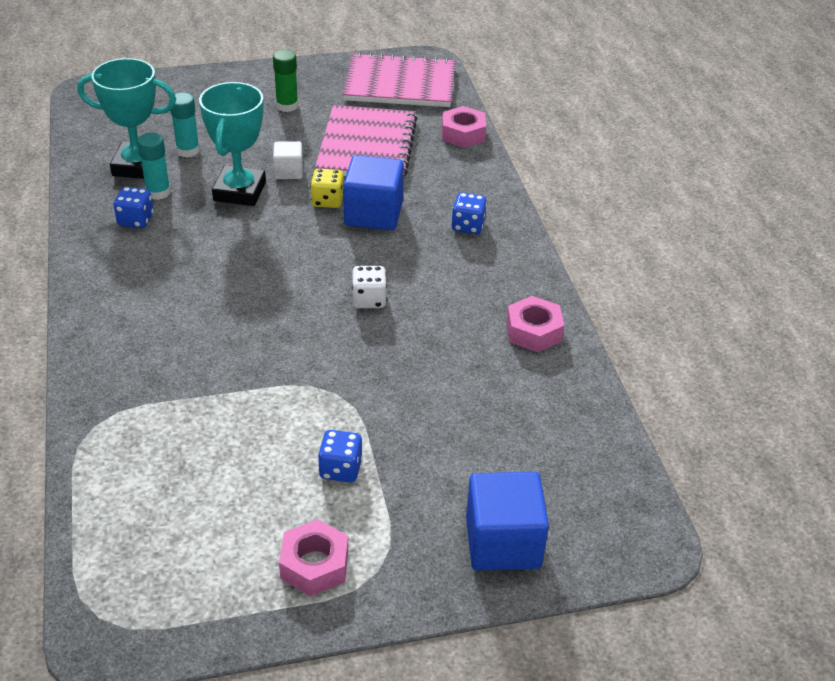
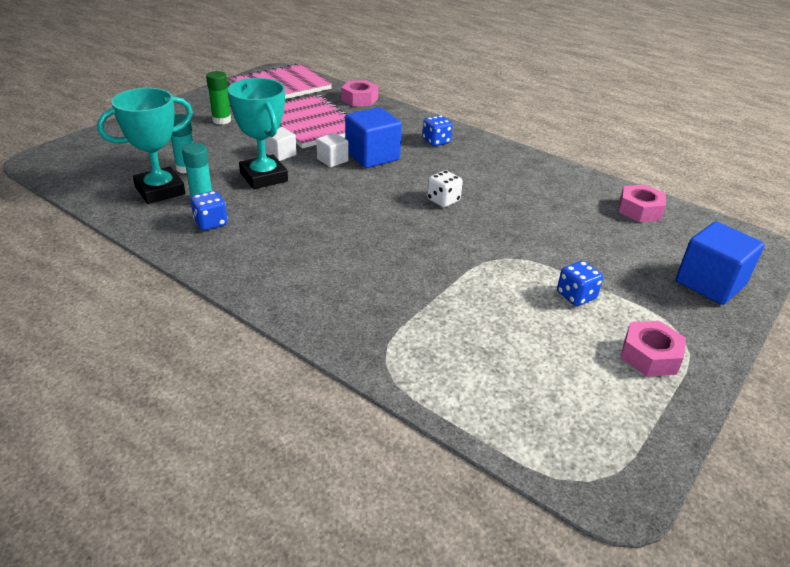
camera: 40 degrees left, 5 degrees down
yellow dice [310,169,344,208] -> white cube [316,133,348,167]
pink nut [506,296,564,352] -> pink nut moved to [619,185,666,222]

